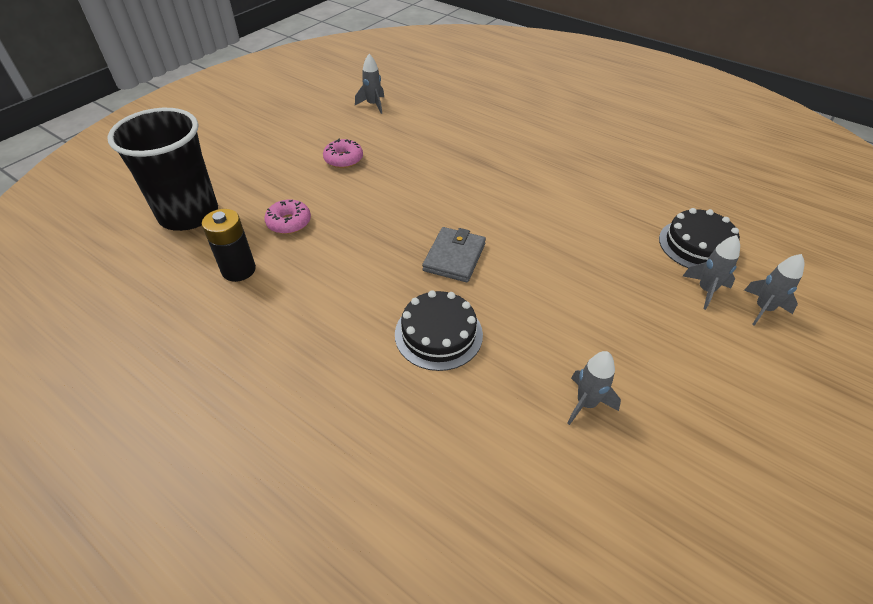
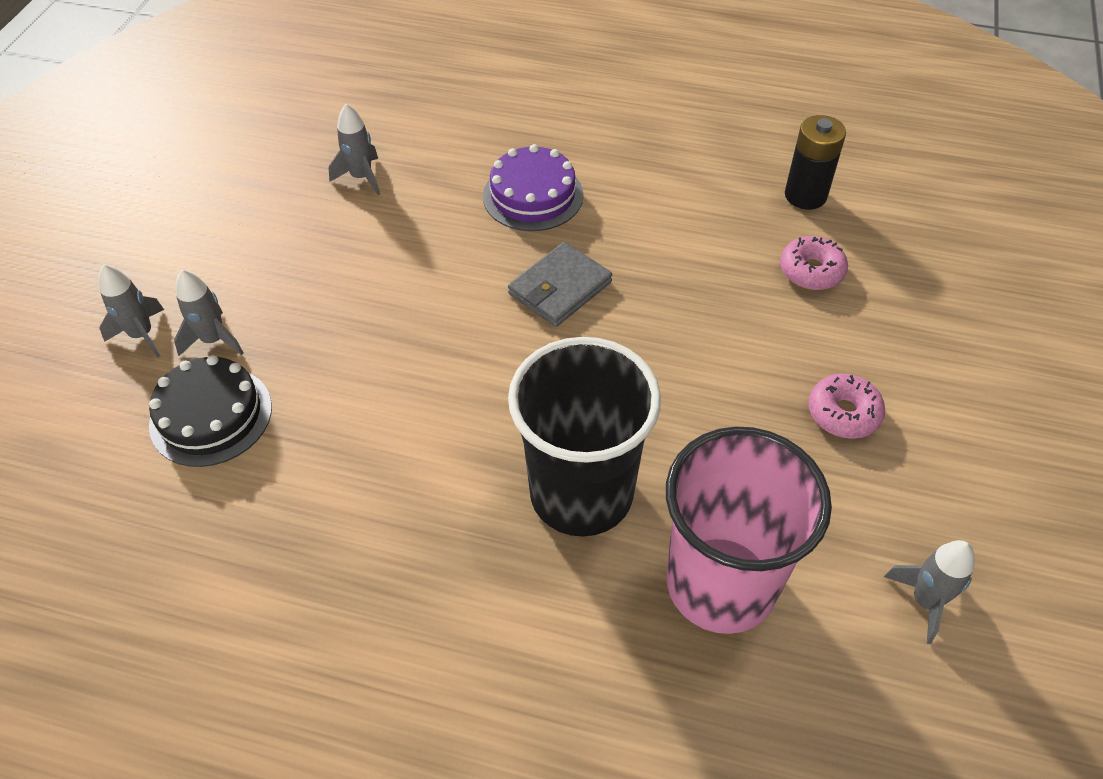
camera: 160 degrees right, 5 degrees up
black cup [107,108,218,231] -> black cup moved to [508,337,661,537]
black cake [395,290,483,371] -> purple cake [483,144,584,231]
grey wallet [422,227,486,282] -> grey wallet turned 45 degrees clockwise [508,242,612,327]
none -> pink cup [666,426,832,634]

